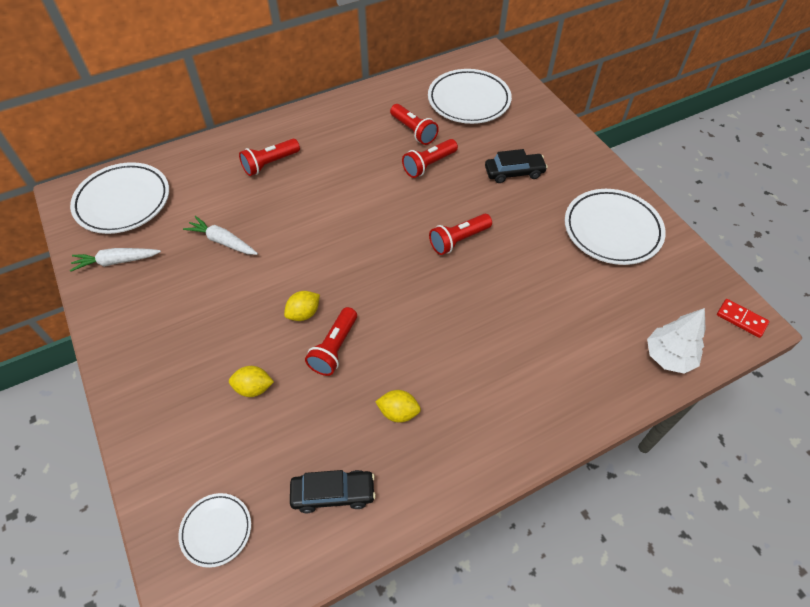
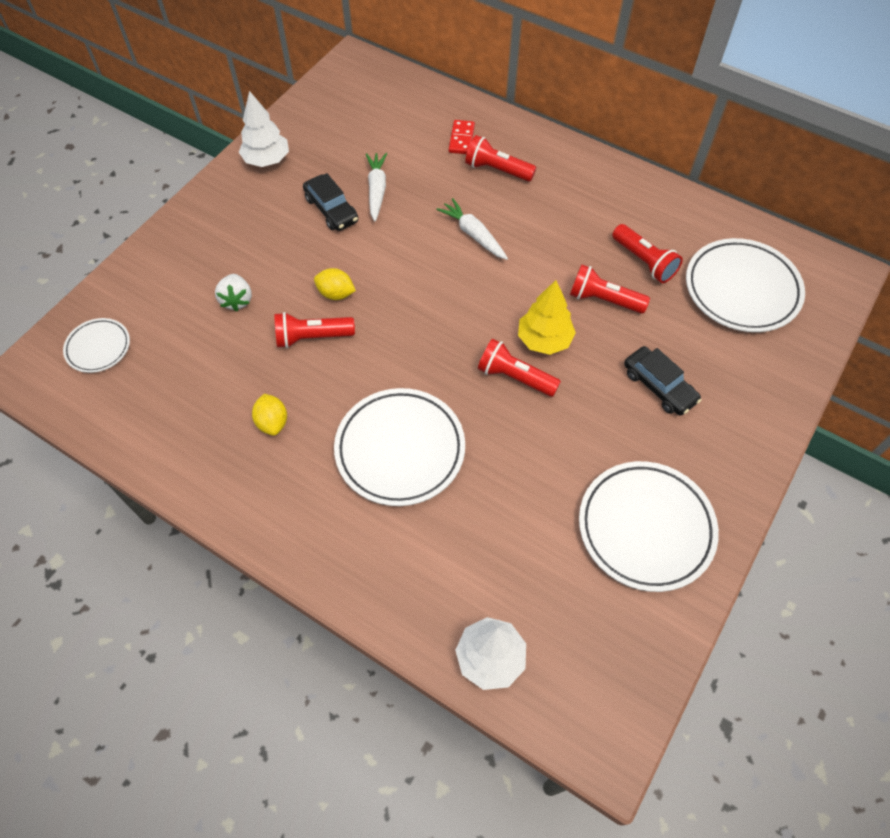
camera: 60 degrees right, 5 degrees up
white plate [70,162,169,234] -> white plate moved to [334,388,465,506]
white carrot [70,248,161,272] -> white carrot moved to [436,198,508,260]
yellow lemon [229,366,274,397] -> white strawberry [215,274,252,311]
black car [290,470,376,513] -> black car moved to [303,173,358,231]
red flashlight [390,104,439,145] -> red flashlight turned 60 degrees counterclockwise [612,224,683,283]
red domino [717,299,769,338] -> red domino moved to [449,120,475,154]
none -> white tree [239,91,289,167]
none -> yellow tree [518,280,576,355]

